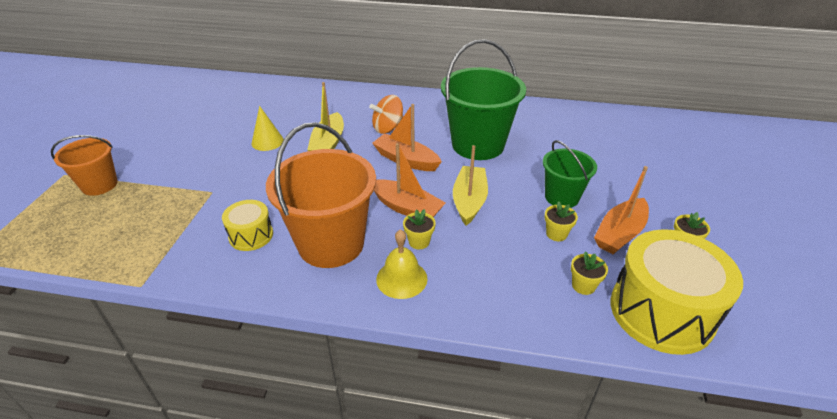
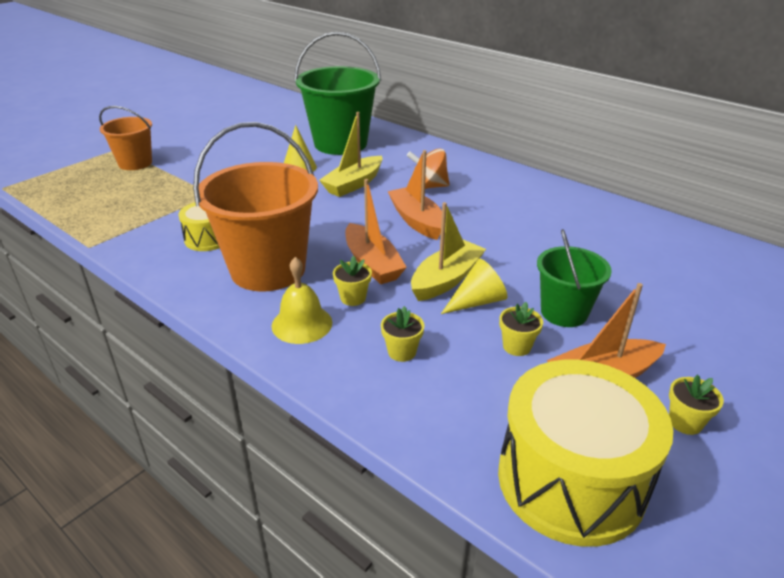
camera: 30 degrees right, 5 degrees down
green bucket [441,39,526,160] -> green bucket moved to [294,32,381,155]
yellow flower pot [571,251,608,295] -> yellow flower pot moved to [381,306,424,362]
none -> yellow cone [441,259,507,314]

